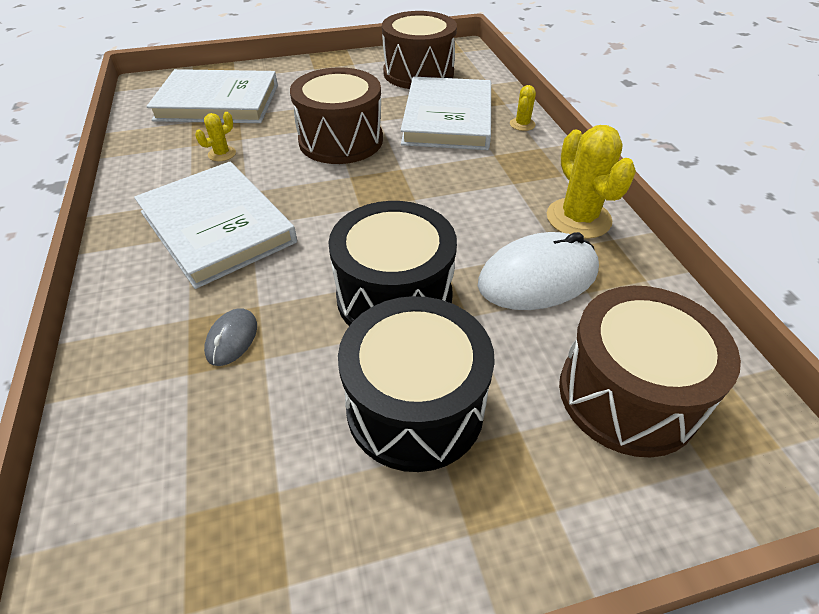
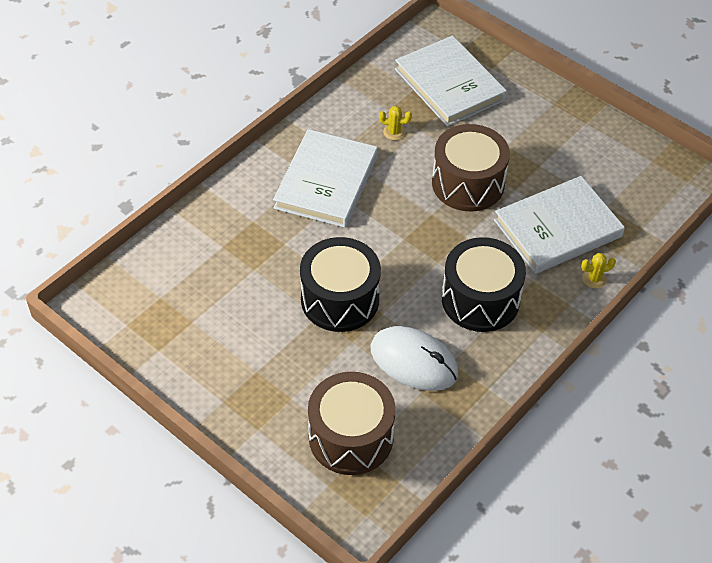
camera: 55 degrees right, 5 degrees up
grey mouse [204,308,257,366] -> none
black drum [338,296,495,472] -> black drum moved to [442,237,526,332]
brown drum [382,11,457,89] -> none
yellow cactus [547,125,636,239] -> none

